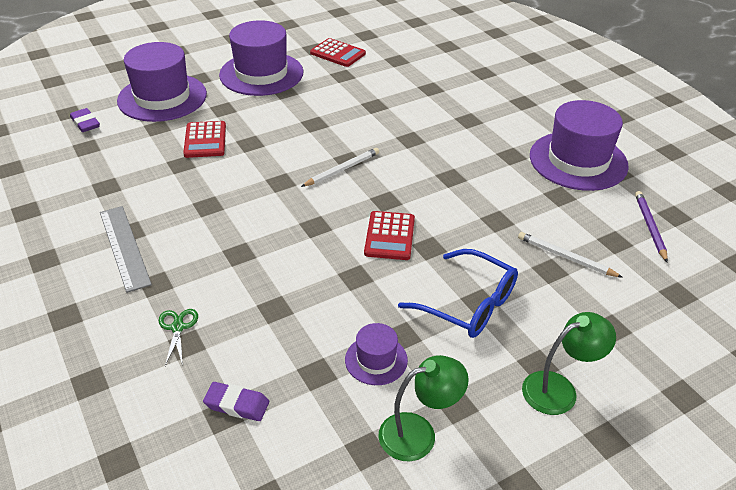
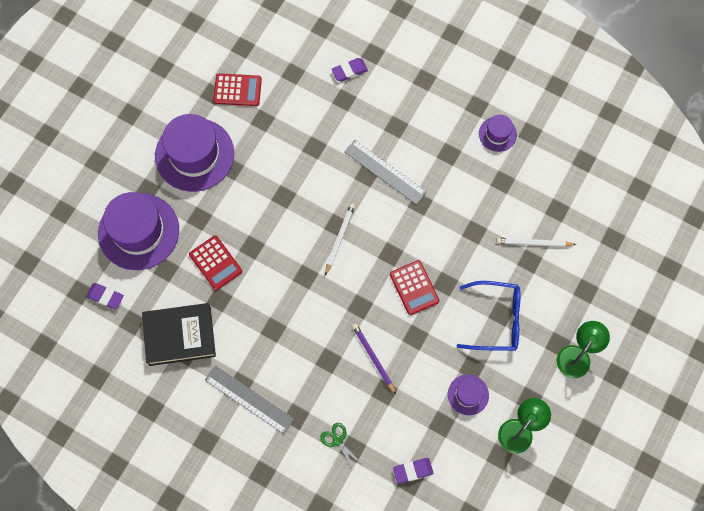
camera: 30 degrees left, 30 degrees up
purple hat [530,100,629,191] -> purple hat [479,115,517,152], size x0.48
purple pencil [635,191,668,263] -> purple pencil moved to [352,324,396,394]
none -> black book [142,303,216,366]
none -> purple eraser [332,58,368,82]
none -> grey ruler [344,140,427,205]

